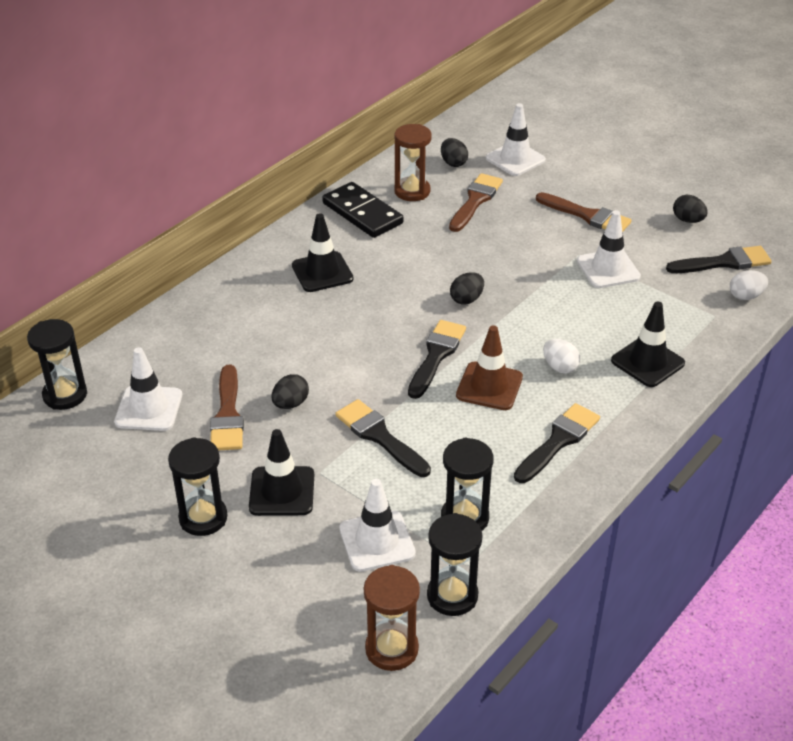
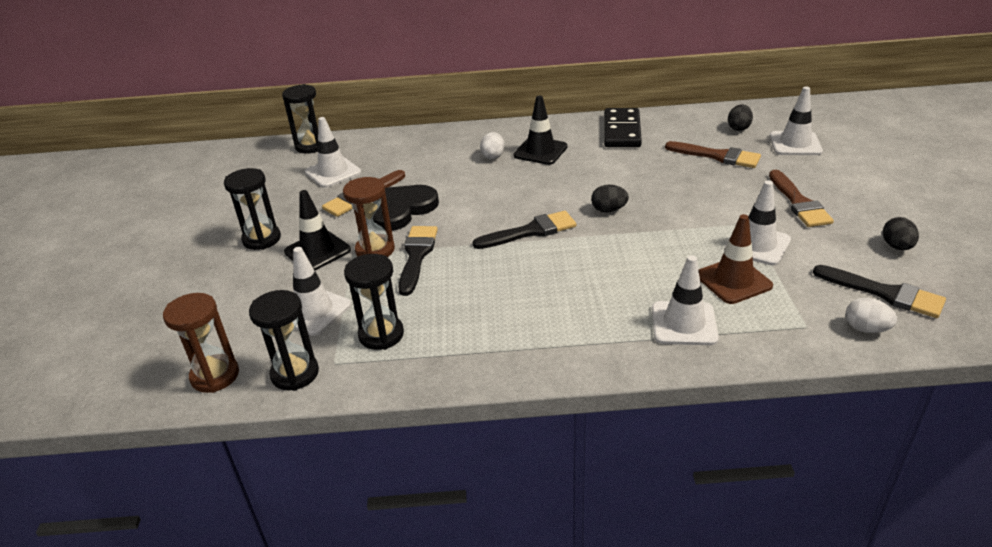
camera: 50 degrees right, 5 degrees down
black egg [272,374,309,409] -> black heart [373,185,439,231]
brown hourglass [395,124,432,201] -> brown hourglass moved to [343,177,395,257]
brown brush [449,173,503,232] -> brown brush turned 45 degrees clockwise [665,141,761,168]
brown traffic cone [456,325,523,410] -> brown traffic cone moved to [699,214,773,304]
black brush [514,403,600,483] -> none
white egg [543,339,580,374] -> white egg moved to [480,132,504,160]
black traffic cone [611,302,685,387] -> white traffic cone [652,255,719,345]

